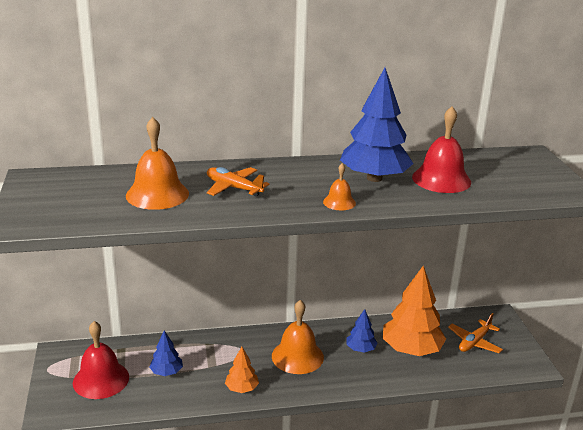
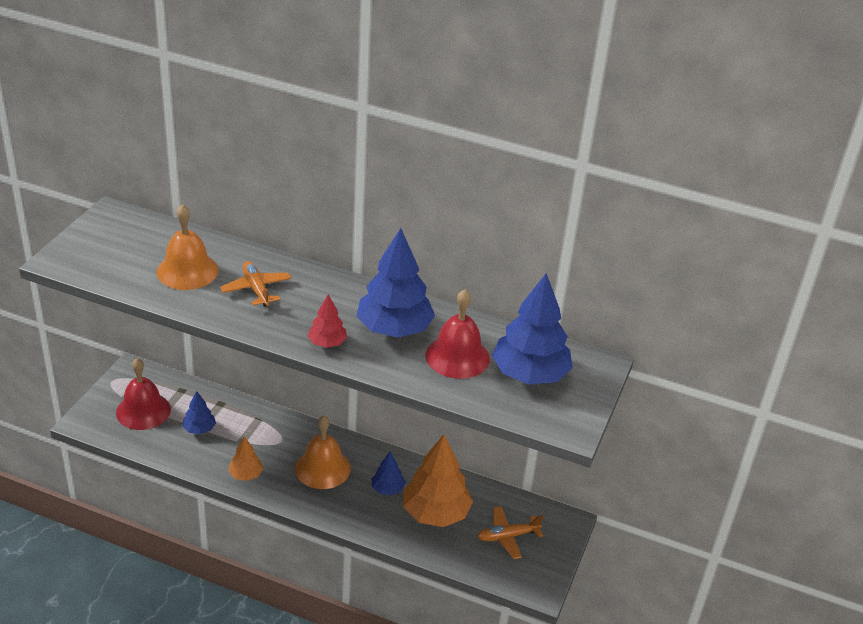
camera: 30 degrees right, 10 degrees up
orange bell [323,163,356,210] -> red tree [307,295,347,348]
none -> blue tree [492,273,573,384]

